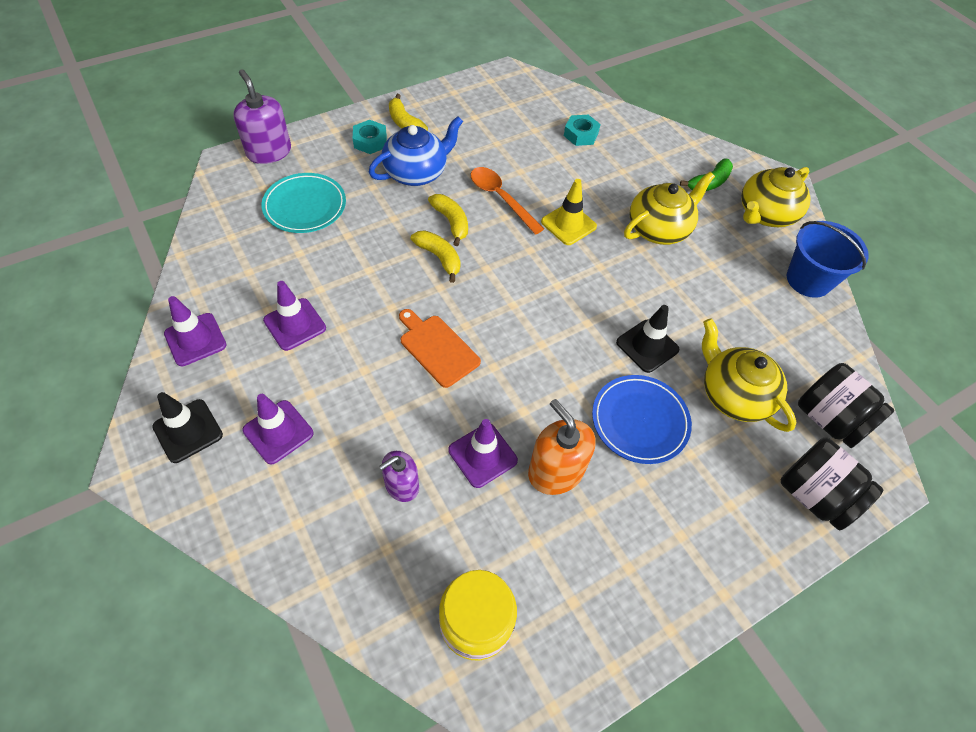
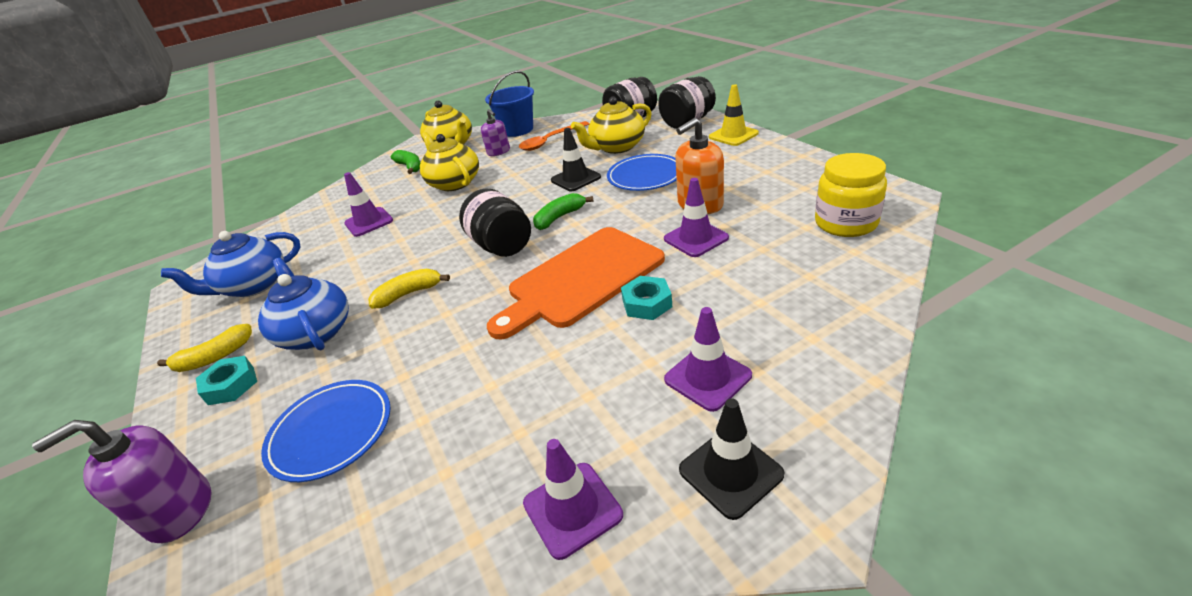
camera: 80 degrees left, 20 degrees down
turquoise plate [262,173,346,233] -> blue plate [261,380,391,482]
purple traffic cone [263,281,326,351] -> purple traffic cone moved to [344,172,393,237]
purple soap dispenser [379,451,419,502] -> purple soap dispenser moved to [481,109,510,156]
orange cutting board [399,309,481,388] -> orange cutting board [487,227,665,340], size x1.80
yellow banana [411,230,460,283] -> none
orange spoon [471,167,544,235] -> orange spoon moved to [519,121,589,151]
yellow traffic cone [541,179,597,245] -> yellow traffic cone moved to [709,84,759,146]
turquoise nut [564,115,601,146] -> turquoise nut moved to [621,276,672,320]
none -> blue teapot [161,231,300,297]
none -> black jar [459,189,531,257]
none -> green banana [533,193,593,230]

